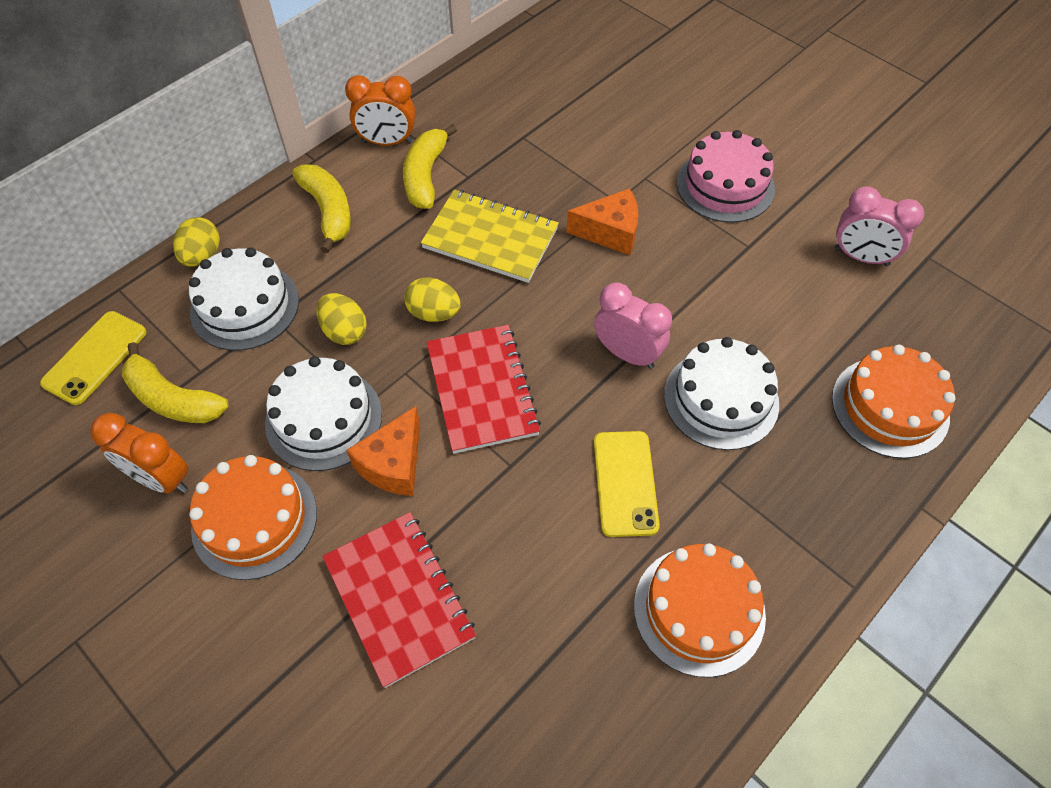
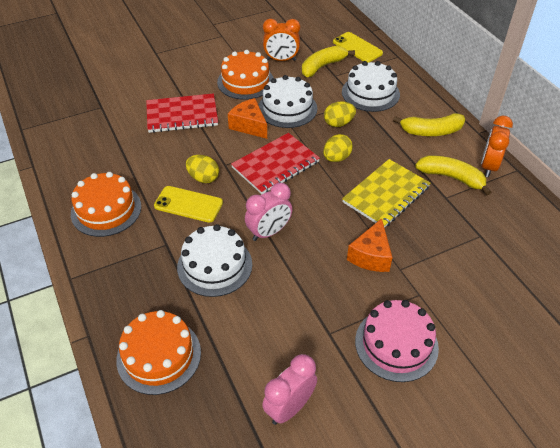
camera: 110 degrees right, 10 degrees down
orange clock [90,413,188,493] -> orange clock turned 135 degrees counterclockwise [263,19,300,61]
yellow egg [173,217,220,267] -> yellow egg moved to [186,155,219,183]
red notebook [427,325,541,454] -> red notebook turned 45 degrees counterclockwise [231,133,320,194]

